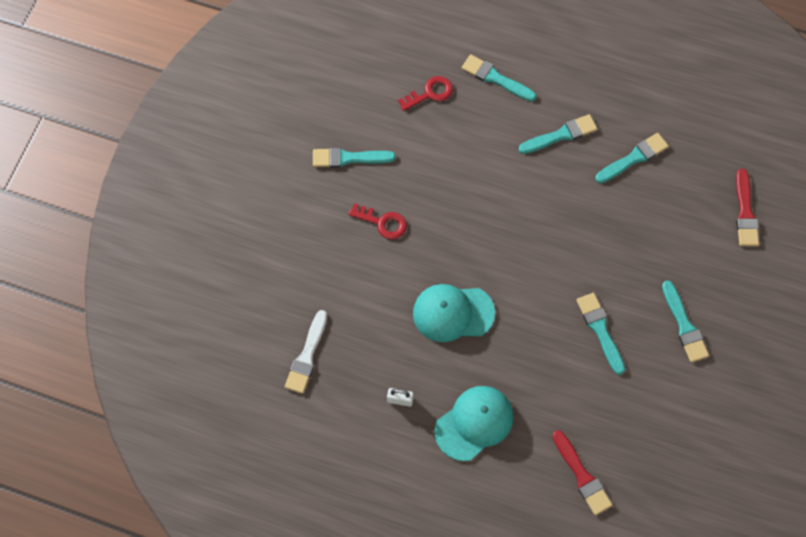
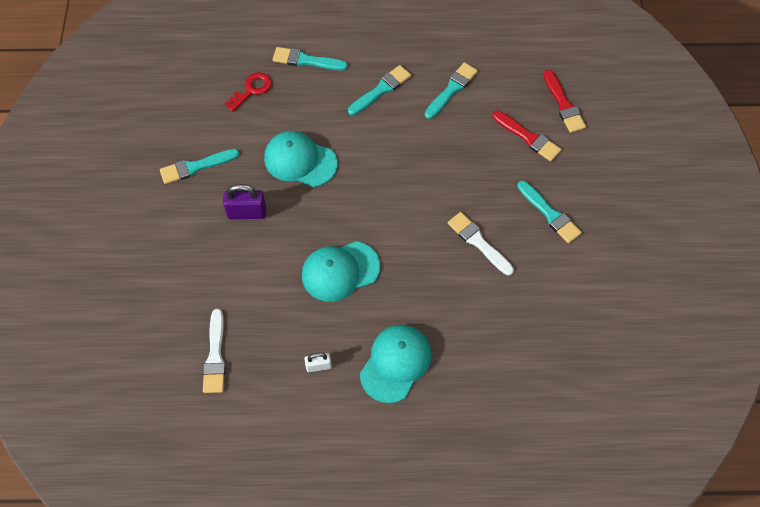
camera: 20 degrees left, 5 degrees down
red key [348,203,407,239] -> purple padlock [223,184,266,219]
red brush [553,430,612,515] -> red brush moved to [492,111,561,162]
turquoise brush [576,293,625,375] -> white brush [448,212,514,276]
none -> turquoise cap [264,131,337,187]

